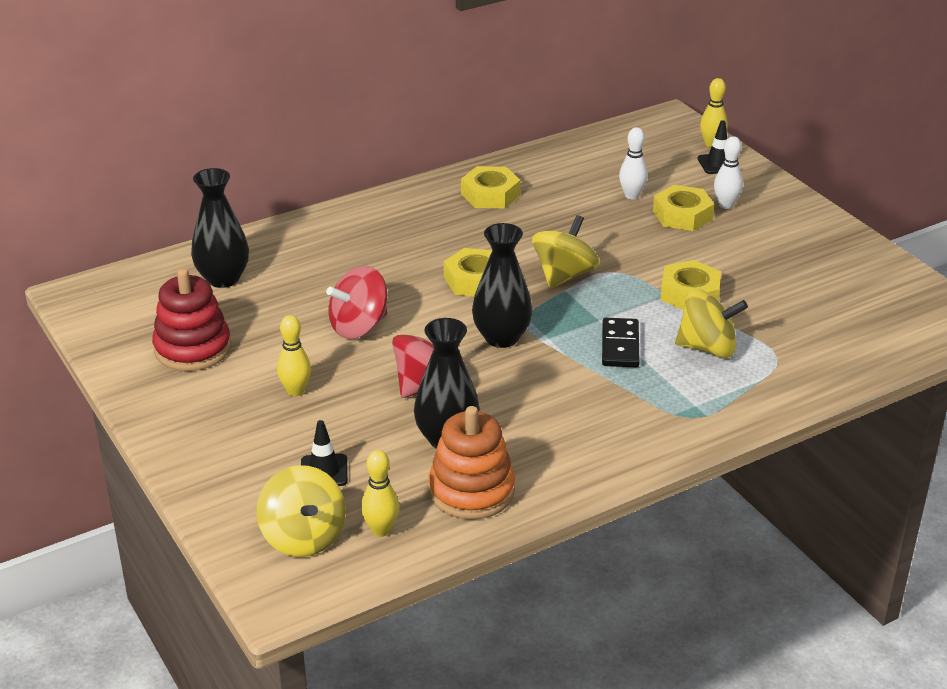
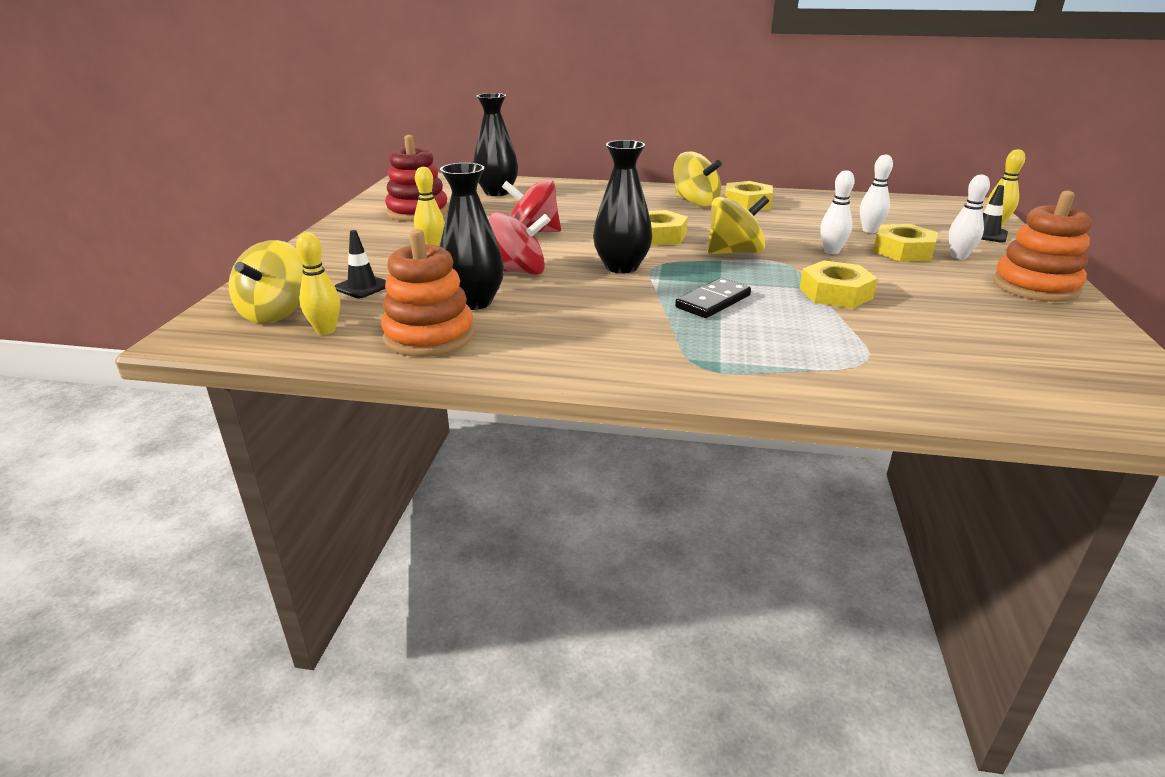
camera: 40 degrees right, 5 degrees down
yellow spinning top [675,289,748,358] -> yellow spinning top moved to [673,152,722,207]
none -> white bowling pin [820,170,855,254]
none -> orange stacking toy [993,191,1091,302]

